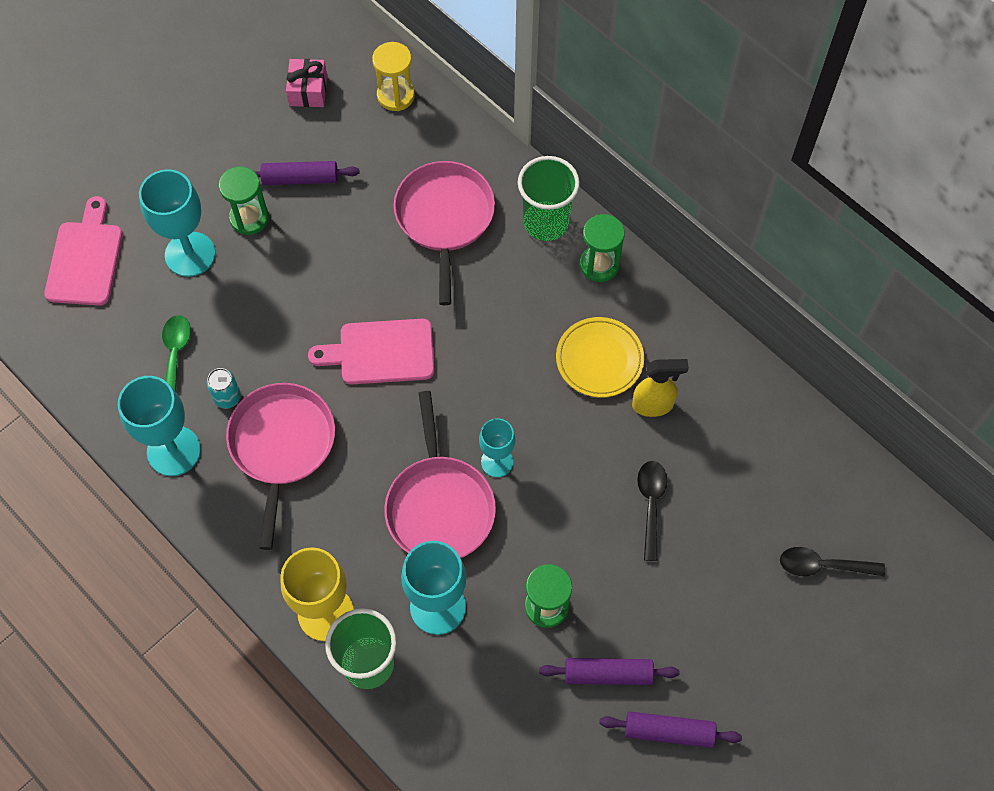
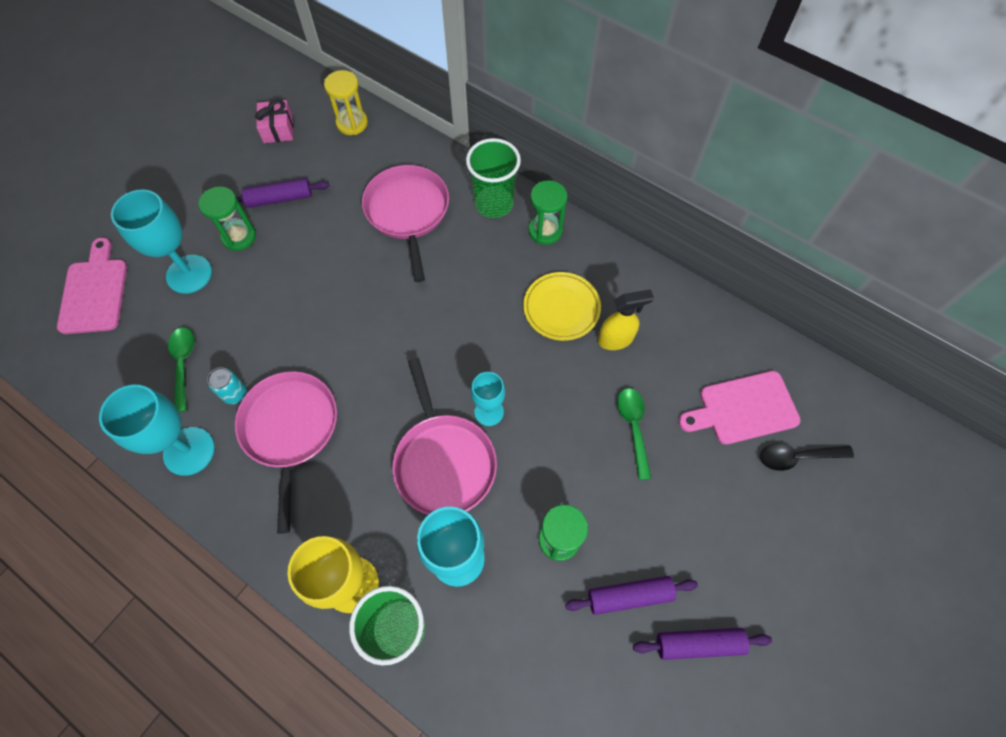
camera: 10 degrees left, 0 degrees up
pink cutting board [308,319,434,385] -> pink cutting board moved to [678,371,801,445]
black spoon [637,461,667,561] -> green spoon [617,388,651,480]

